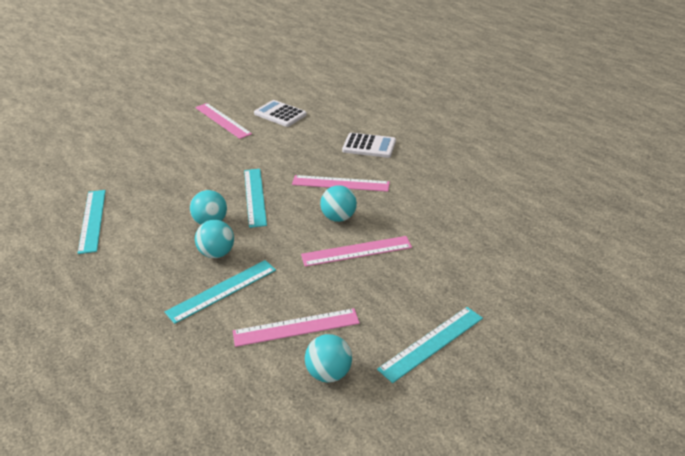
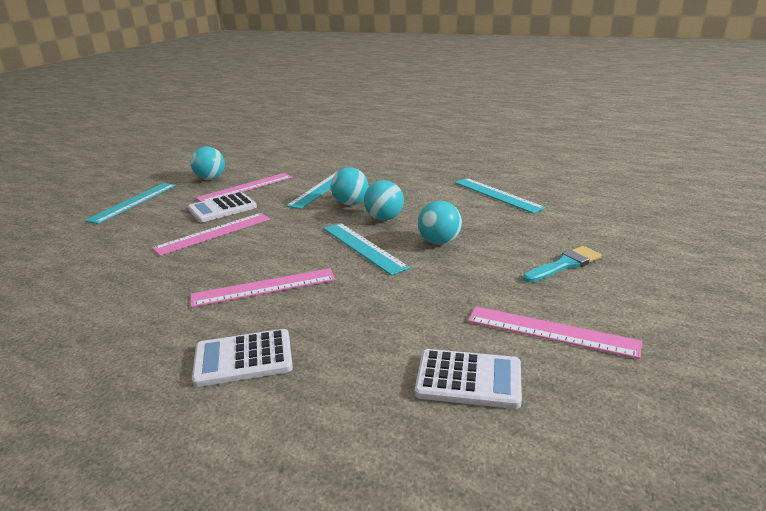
camera: 155 degrees right, 10 degrees down
turquoise ball [320,185,357,222] -> turquoise ball moved to [418,201,462,245]
none -> white calculator [188,192,257,222]
none -> turquoise brush [523,246,602,283]

